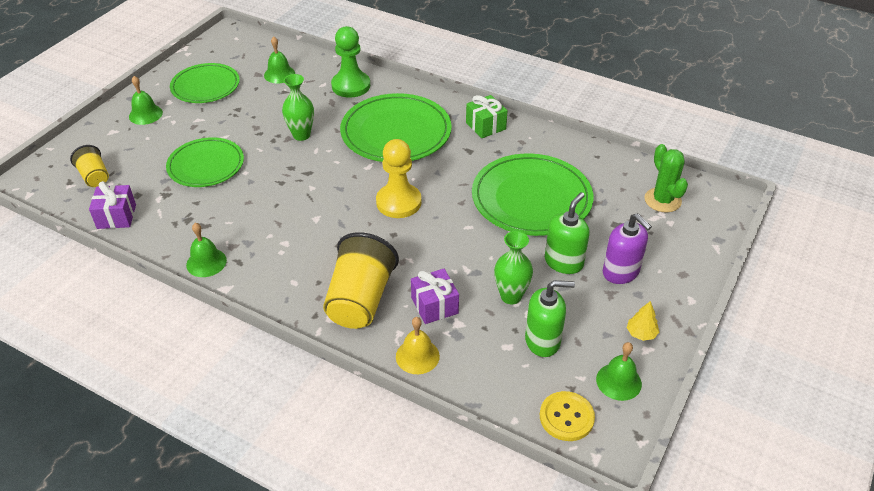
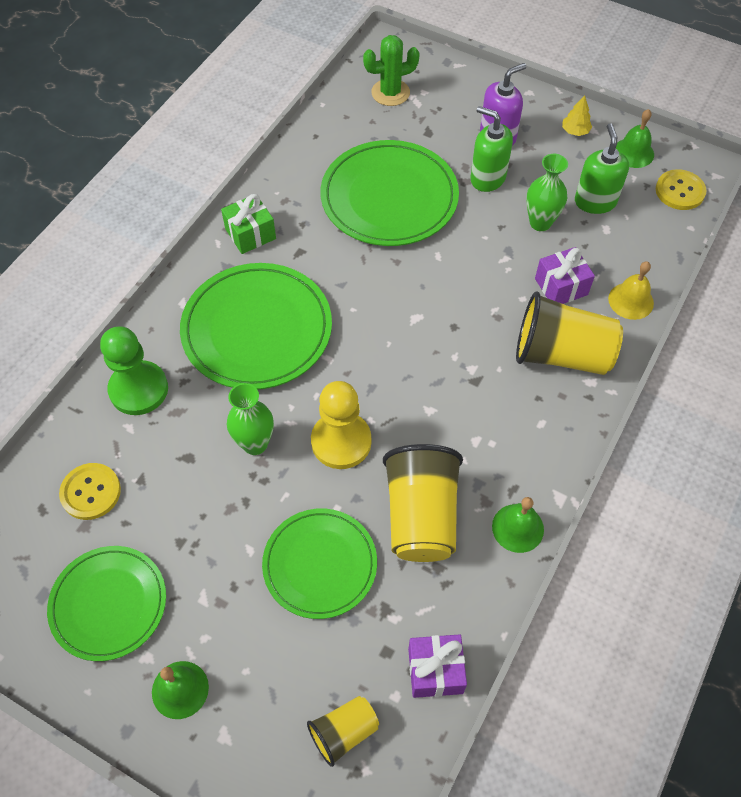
camera: 90 degrees left, 15 degrees up
green bell [264,37,295,83] -> yellow button [59,463,121,520]
yellow pawn [376,139,421,218] -> yellow pawn moved to [311,381,371,469]
none -> yellow cup [383,444,463,562]

